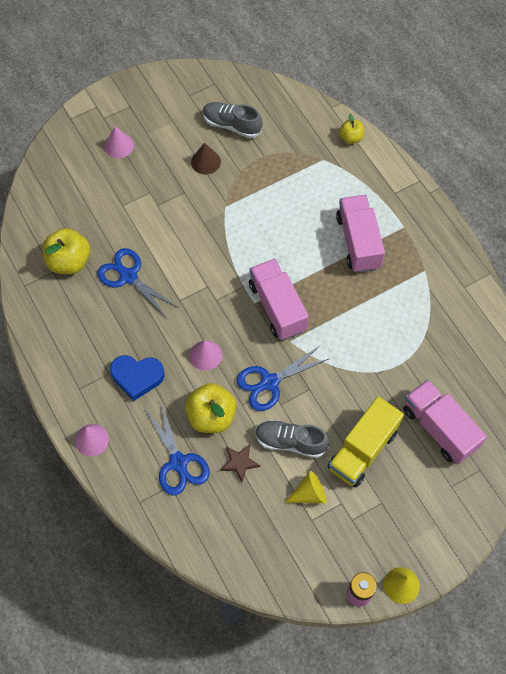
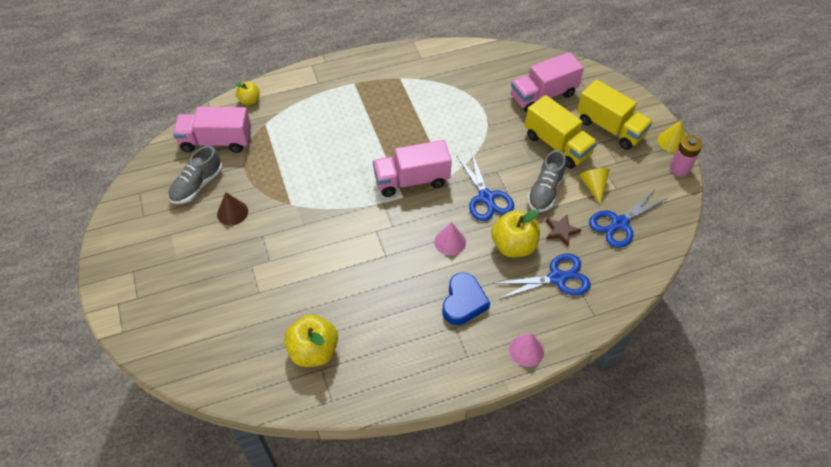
camera: 80 degrees left, 10 degrees down
blue scissors [97,248,179,317] -> blue scissors moved to [589,188,669,248]
pink cone [104,126,134,158] -> none
pink truck [336,195,385,273] -> pink truck moved to [173,107,251,153]
none -> yellow truck [577,80,653,150]

